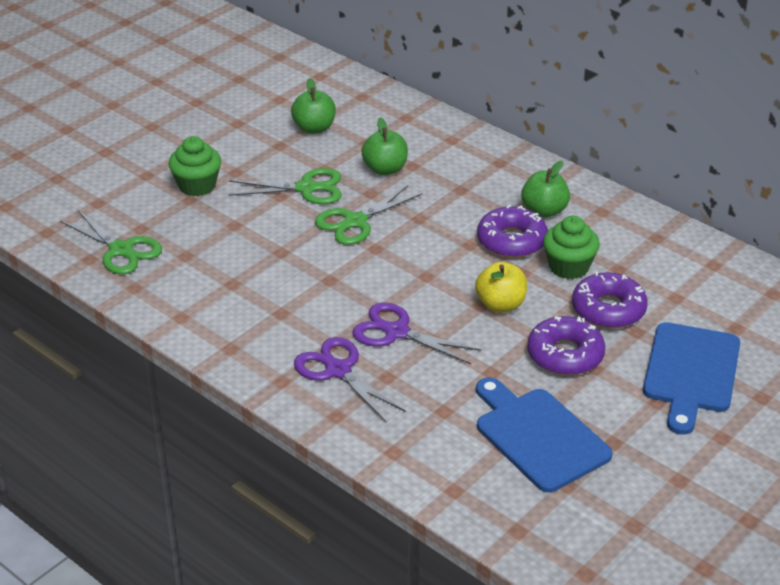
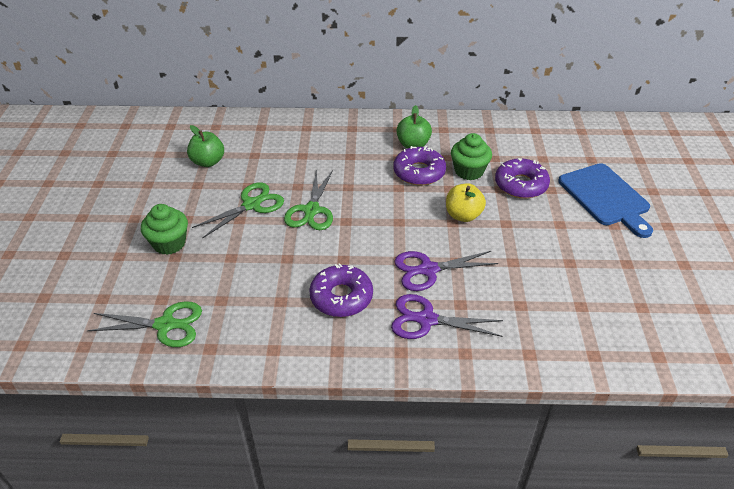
camera: 40 degrees left, 5 degrees up
green apple [362,118,408,175] -> none
blue cutting board [476,377,612,493] -> none
purple donut [527,316,605,375] -> purple donut moved to [309,263,373,317]

